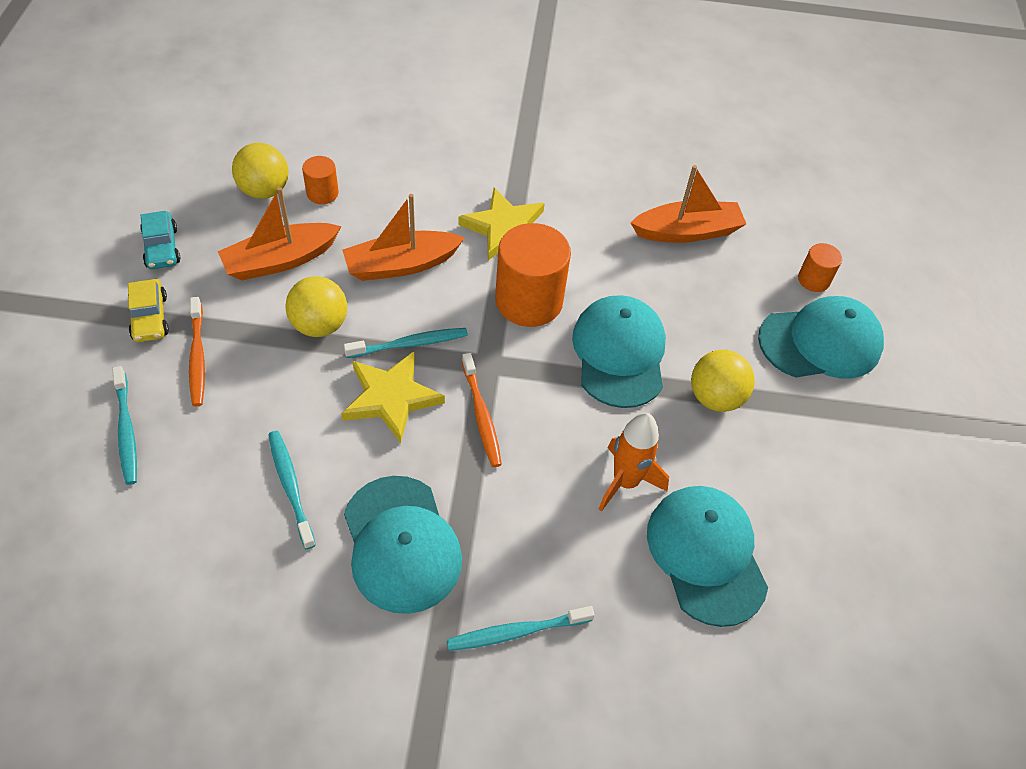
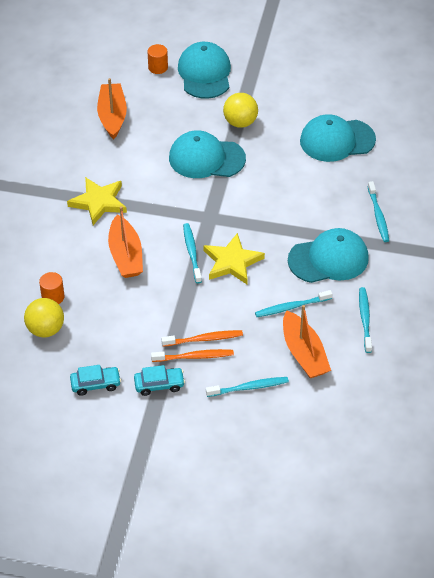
camera: 80 degrees left, 5 degrees down
yellow car [128,279,169,342] -> turquoise car [134,365,185,396]
orange boat [218,187,341,281] -> orange boat moved to [283,305,331,378]
yellow ball [285,276,347,337] -> none
orange toothbrush [462,353,502,467] -> orange toothbrush moved to [161,330,243,346]
orange cylinder [495,223,571,327] -> none
orange rocket [599,413,669,512] -> none
none -> turquoise toothbrush [359,287,372,353]

